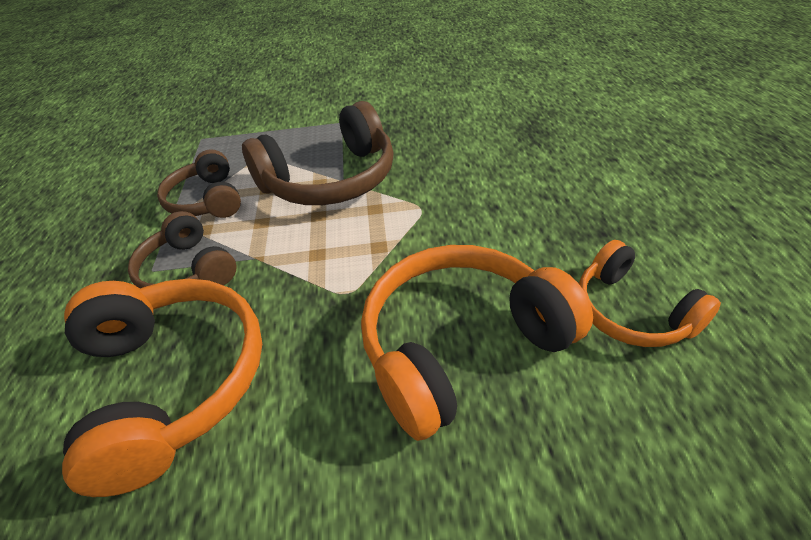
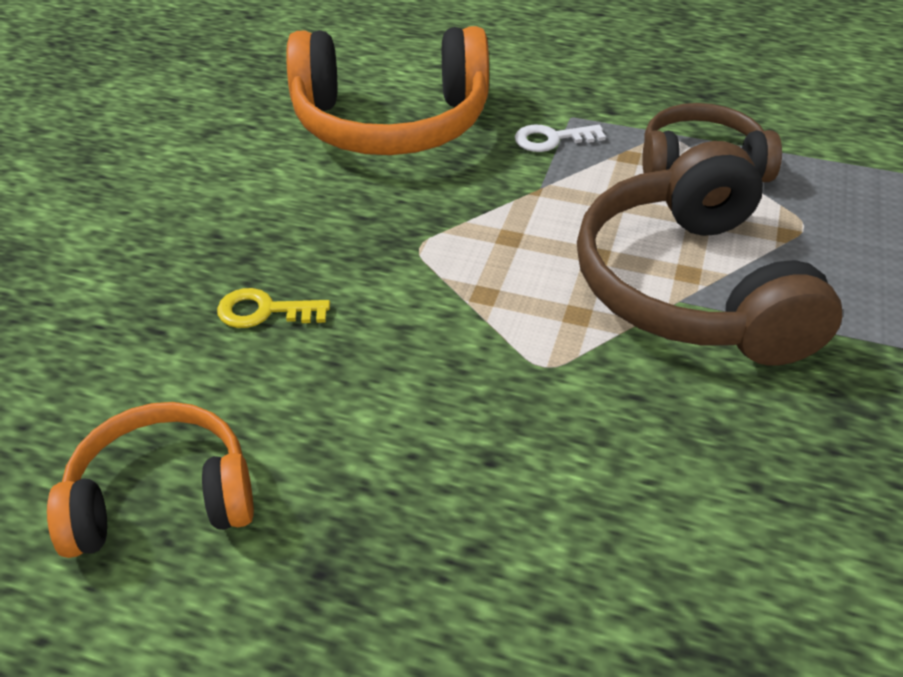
camera: 110 degrees right, 0 degrees up
brown headphones [128,211,237,288] -> white key [515,124,606,152]
orange headphones [361,245,593,441] -> yellow key [217,288,330,328]

